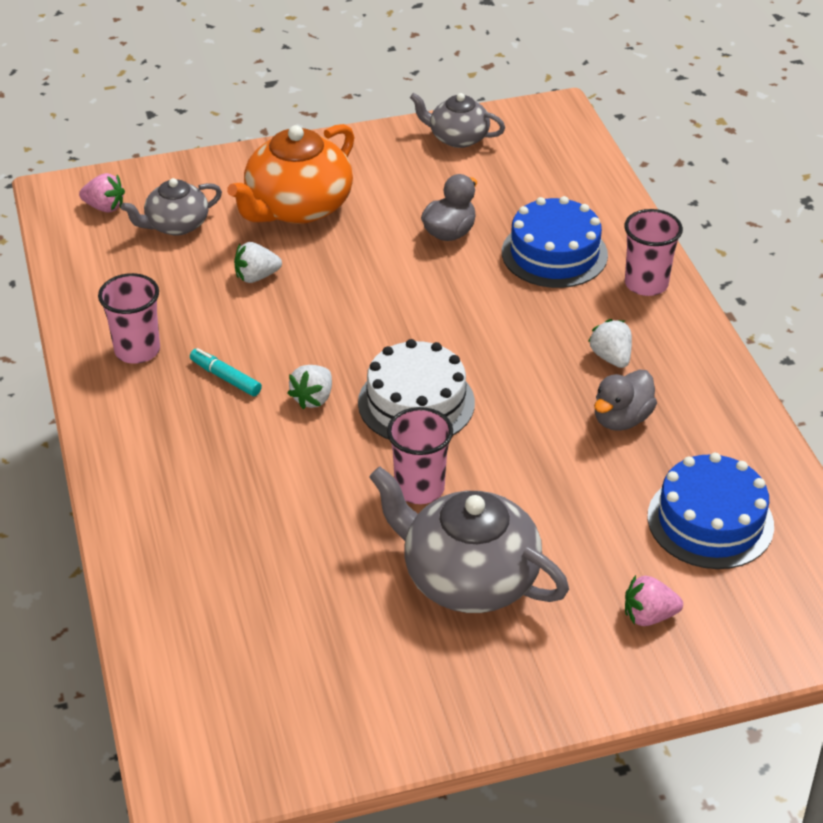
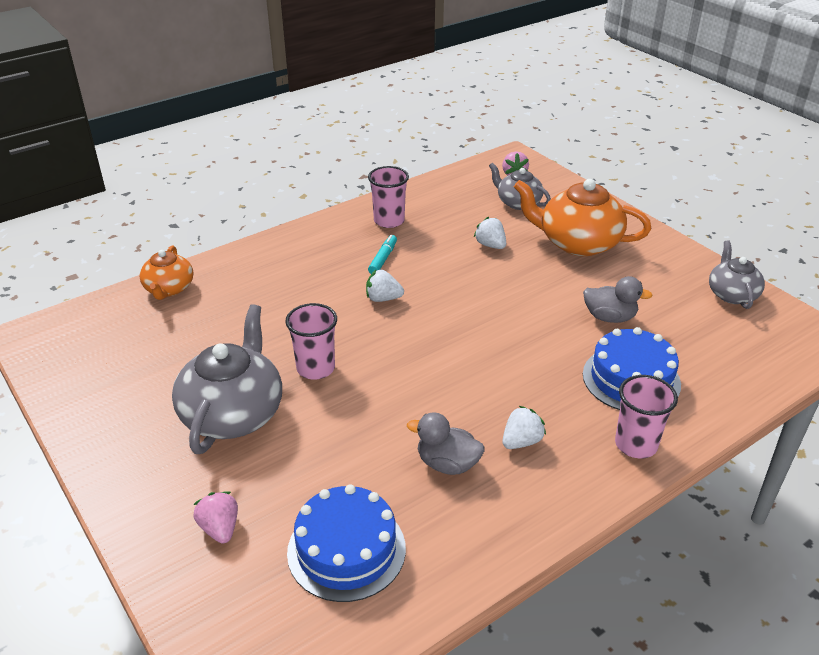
camera: 70 degrees right, 5 degrees down
white cake [358,339,475,439] -> none
none -> orange teapot [139,245,193,300]

